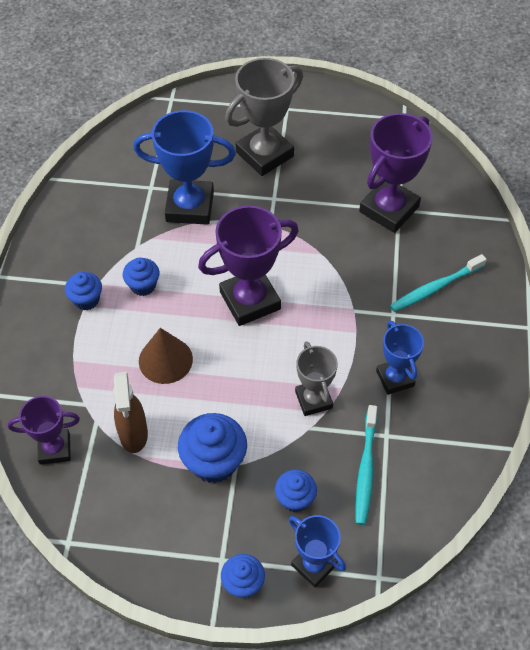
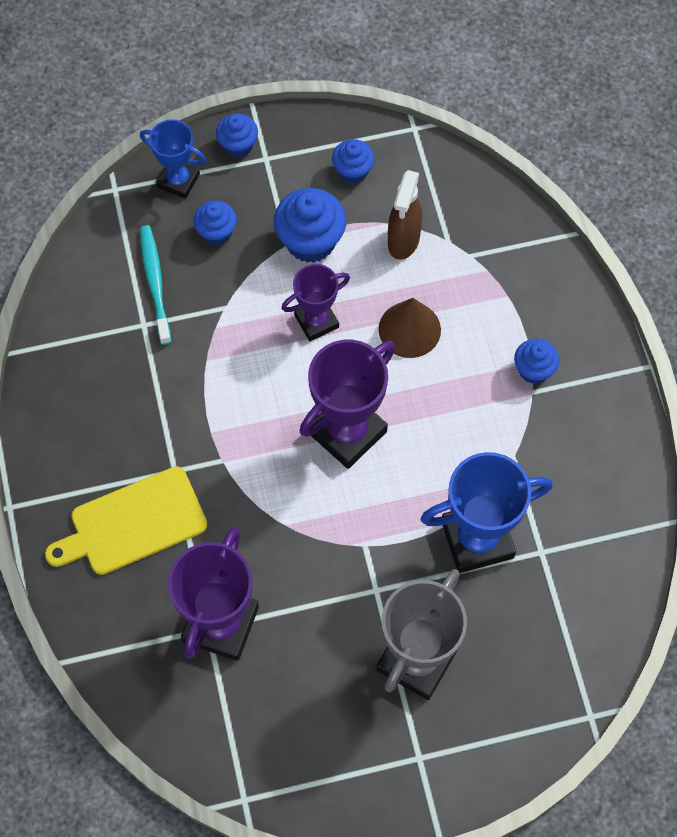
camera: 160 degrees right, 10 degrees up
purple trophy [8,396,80,465] -> purple trophy moved to [281,264,350,341]
brown spray bottle [113,372,148,453] -> brown spray bottle turned 135 degrees counterclockwise [388,170,422,260]
blue cupcake [123,258,159,296] -> blue cupcake moved to [332,139,375,184]
grey trophy [295,341,338,416] -> none
blue trophy [376,320,424,395] -> none
turquoise toothbrush [390,254,487,312] -> yellow cutting board [45,466,207,575]

